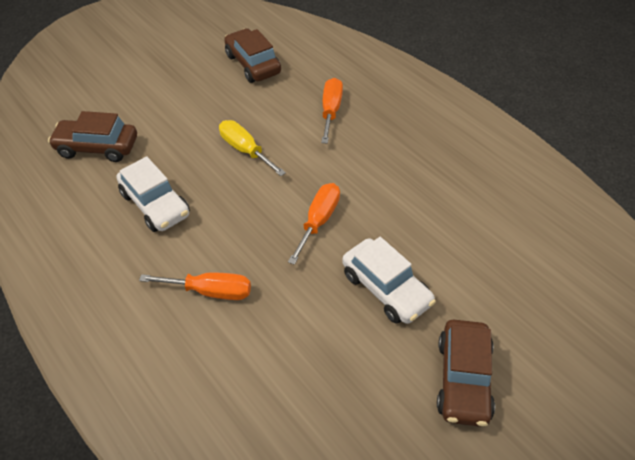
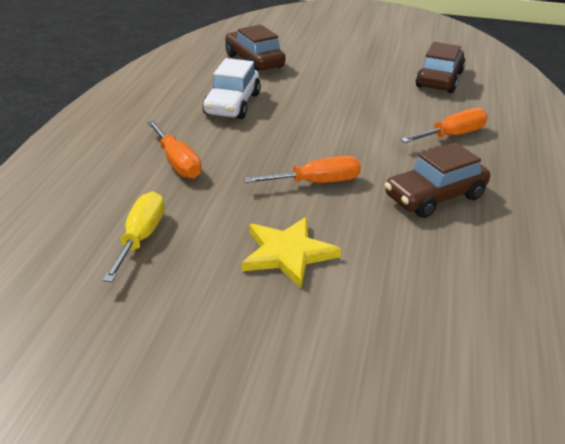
camera: 50 degrees right, 15 degrees down
yellow screwdriver [219,120,286,176] -> yellow screwdriver moved to [103,191,165,282]
white car [342,237,436,324] -> yellow star [242,217,341,288]
brown car [437,319,495,427] -> brown car moved to [385,142,490,218]

